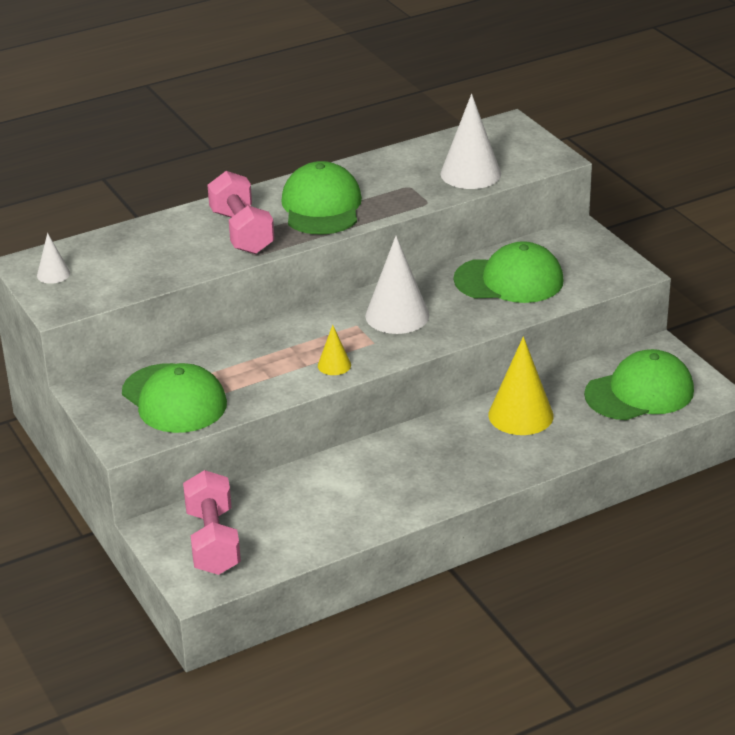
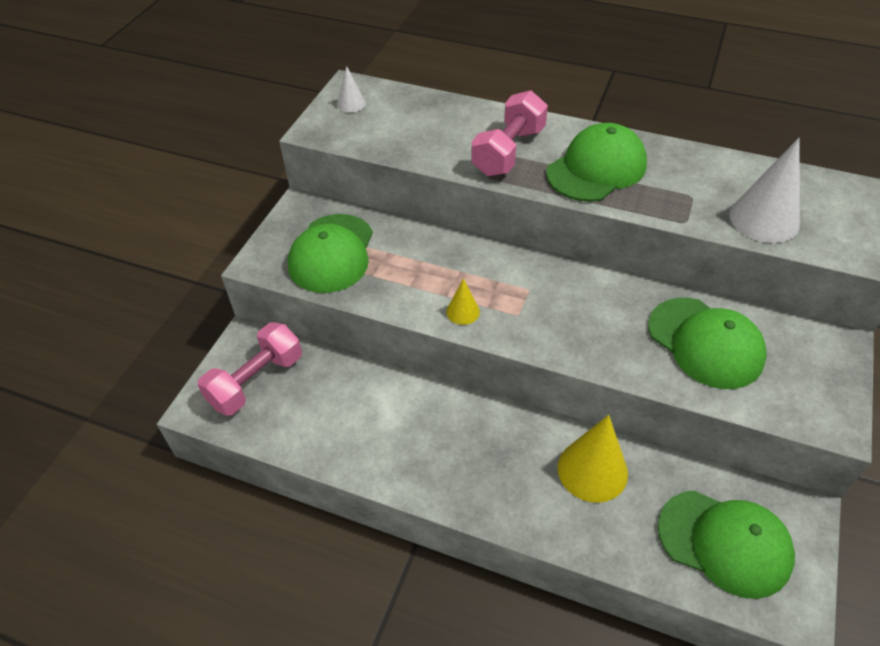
camera: 50 degrees right, 15 degrees up
white cone [365,236,429,334] -> none

